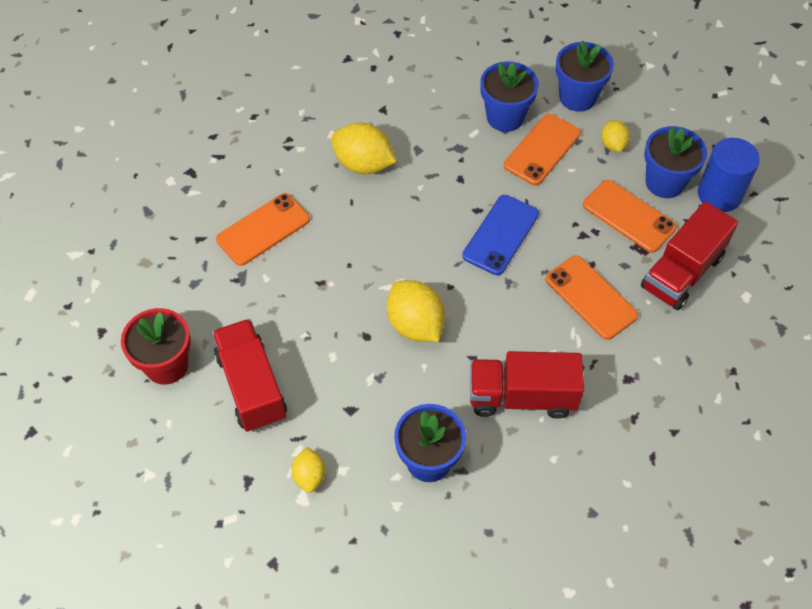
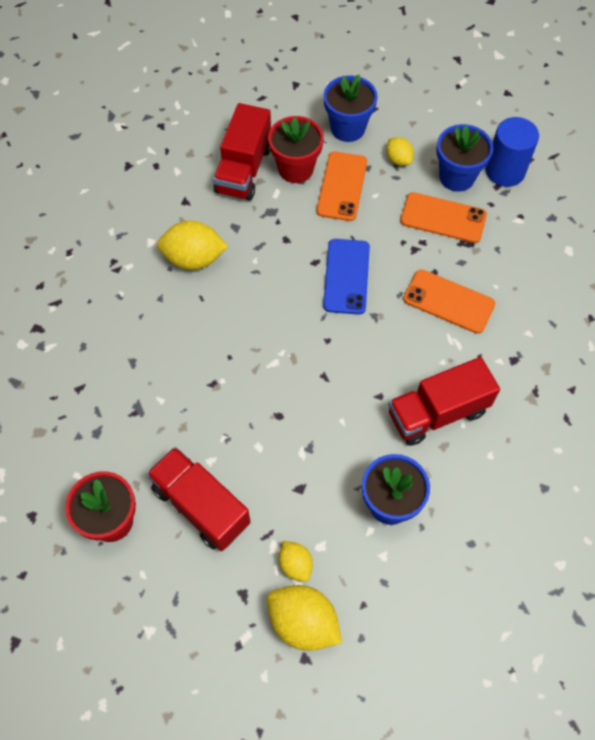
camera: 25 degrees left, 5 degrees up
orange phone [216,193,310,266] -> none
yellow lemon [387,280,445,342] -> yellow lemon moved to [267,585,342,651]
blue flower pot [480,61,539,132] -> red flower pot [268,116,324,183]
red truck [641,201,738,310] -> red truck moved to [213,103,271,201]

